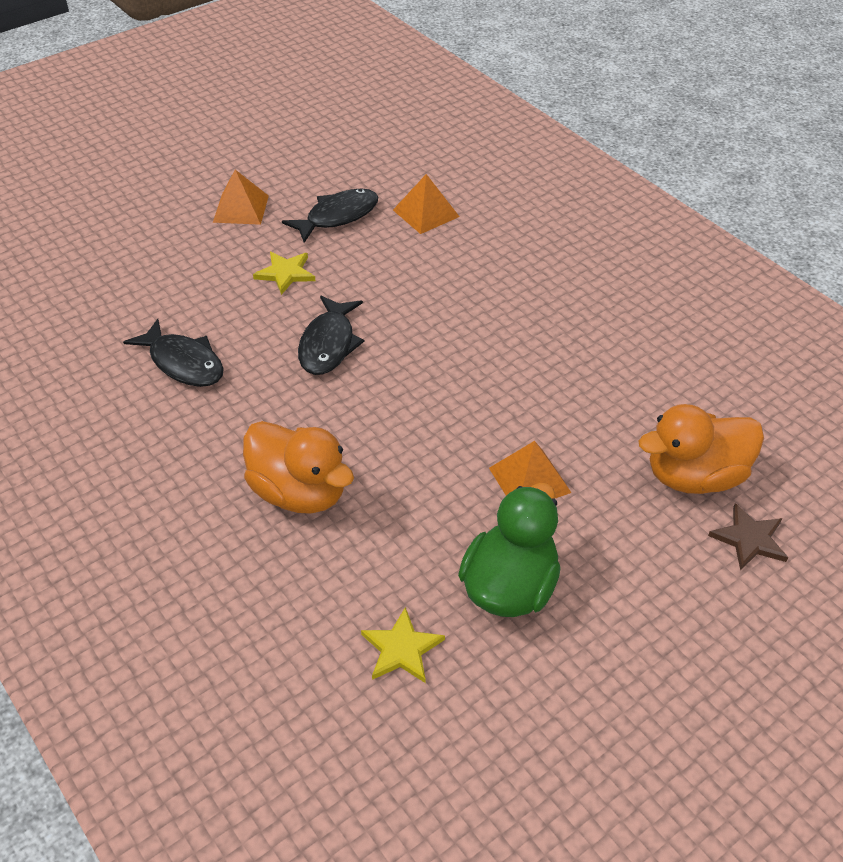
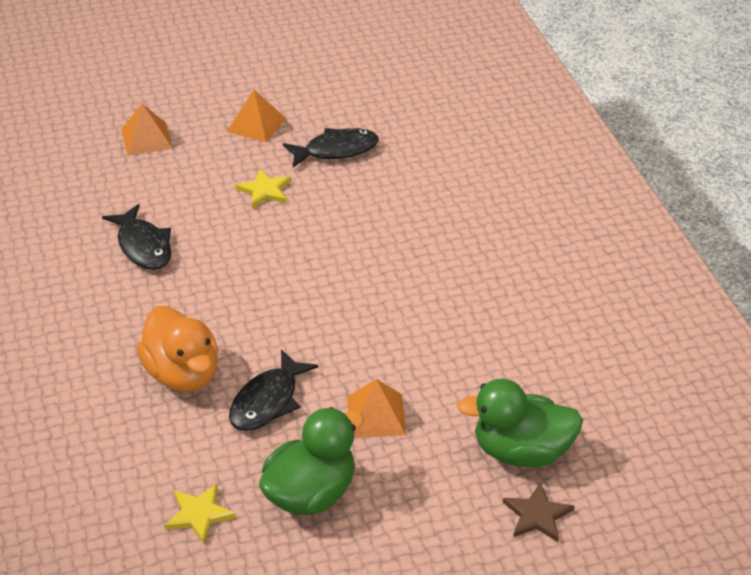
camera: 20 degrees right, 5 degrees down
black fish [298,296,365,375] -> black fish moved to [229,349,318,431]
orange pyramid [393,174,460,234] -> orange pyramid moved to [121,104,173,156]
orange duck [639,404,764,494] -> green duck [457,379,583,467]

